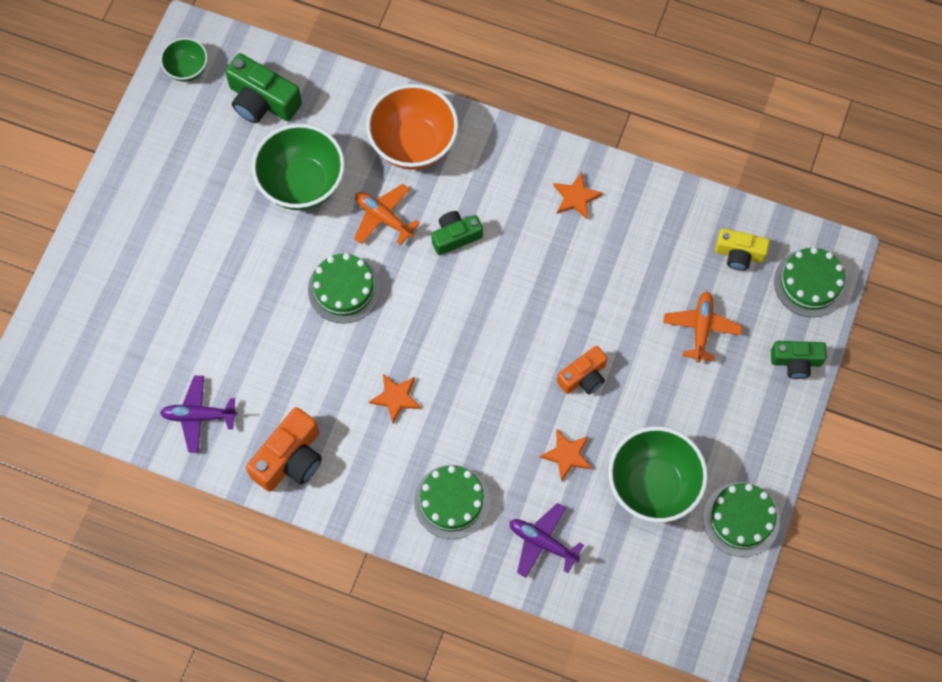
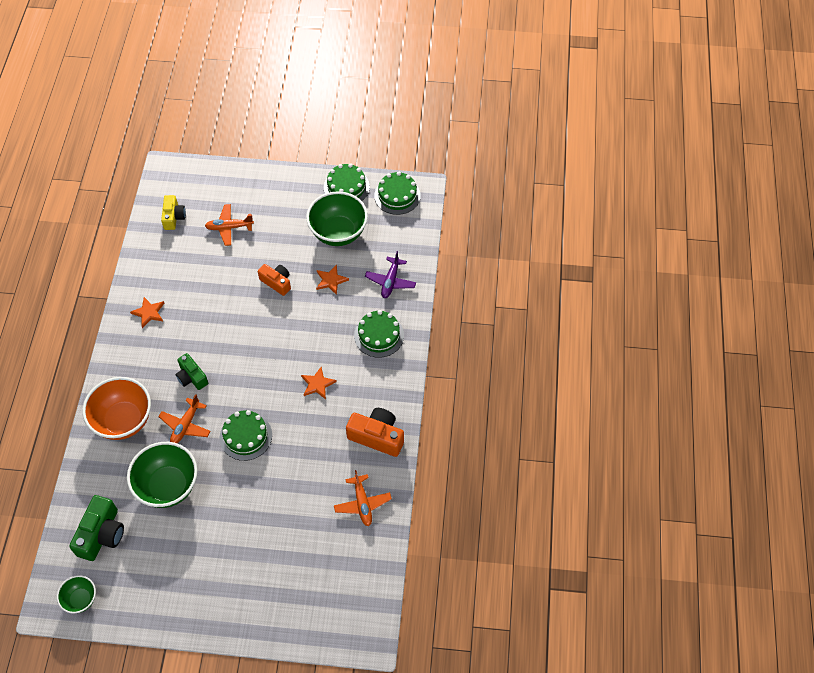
camera: 105 degrees left, 10 degrees down
purple plane [160,376,238,453] -> orange plane [334,470,392,526]
green camera [771,341,827,379] -> none
green cake [774,247,847,317] -> green cake moved to [374,172,421,215]

